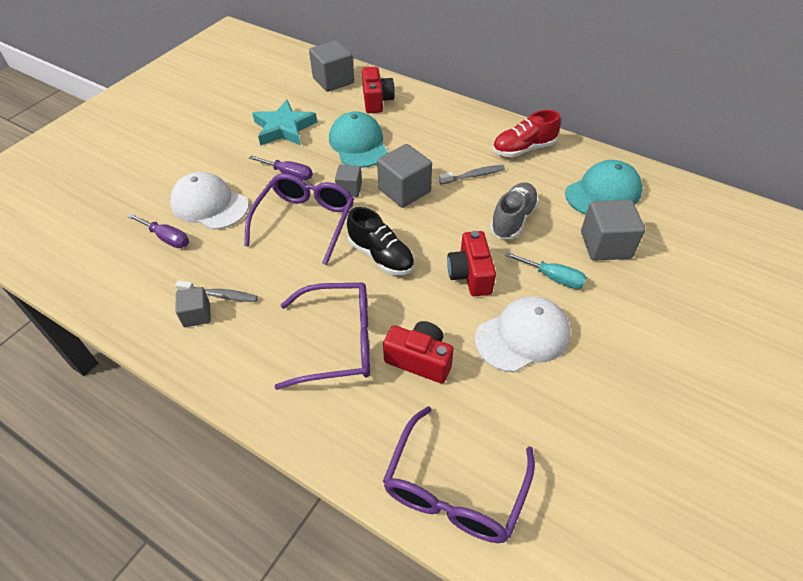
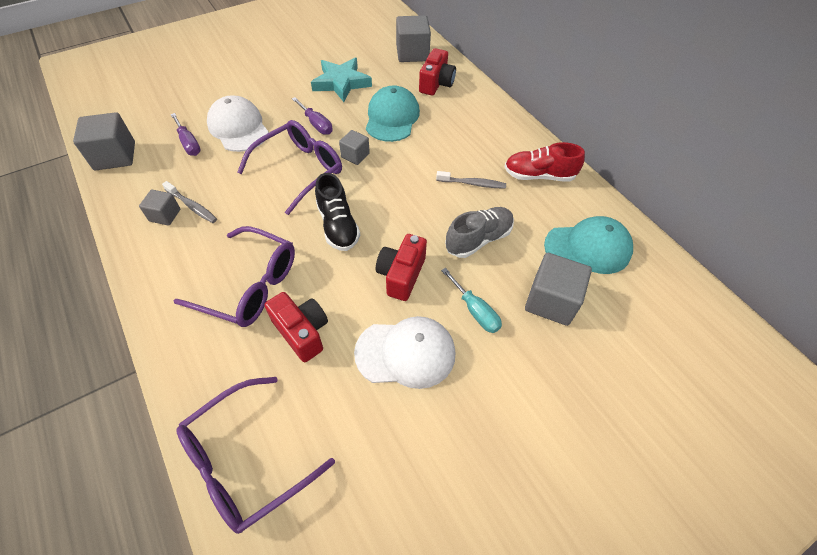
camera: 25 degrees right, 5 degrees up
grey cube [377,144,432,208] -> grey cube moved to [73,112,135,170]

